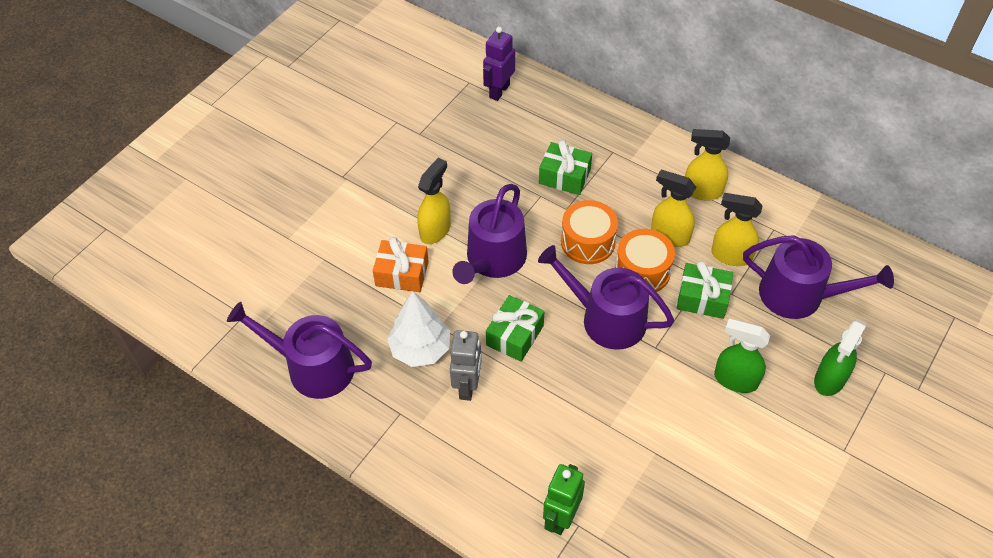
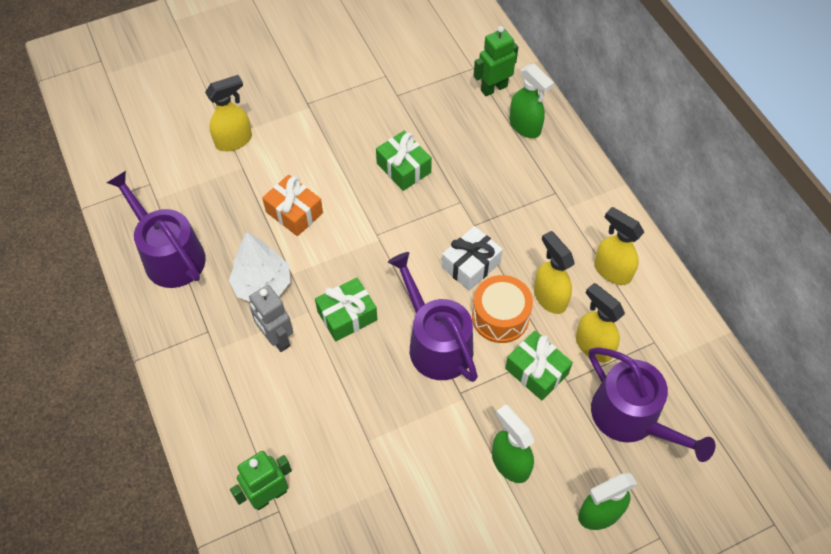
camera: 30 degrees right, 5 degrees up
yellow spray bottle [417,158,451,244] -> yellow spray bottle moved to [205,75,252,151]
grey robot [450,330,482,401] -> grey robot turned 105 degrees clockwise [249,285,293,352]
purple watering can [452,184,527,284] -> none
purple robot [483,27,515,101] -> green robot [474,26,518,96]
green gift [539,140,592,195] -> green gift moved to [376,131,432,191]
orange drum [561,200,618,264] -> white gift [442,226,503,291]
none -> green spray bottle [509,64,554,138]

